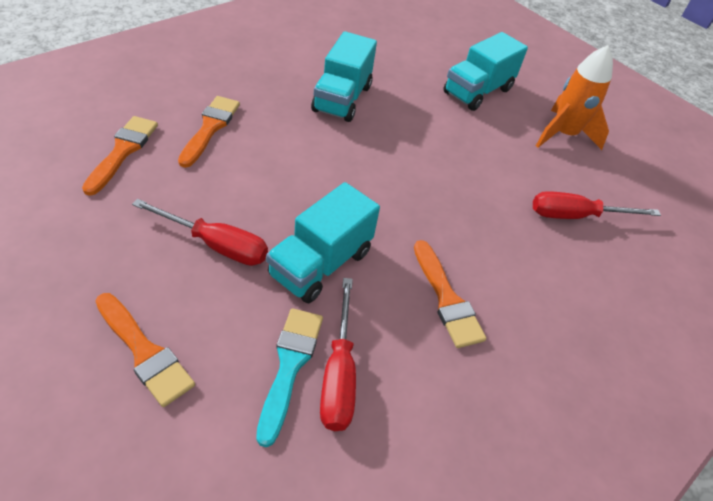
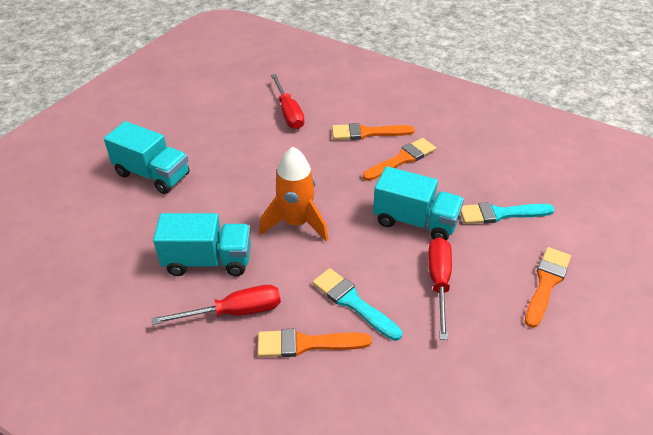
camera: 100 degrees left, 5 degrees down
orange brush [82,116,158,196] -> orange brush moved to [332,123,415,140]
red screwdriver [320,278,356,431] -> red screwdriver moved to [152,285,281,325]
orange rocket [536,45,613,150] -> orange rocket moved to [259,147,328,242]
none -> turquoise brush [312,268,402,341]

